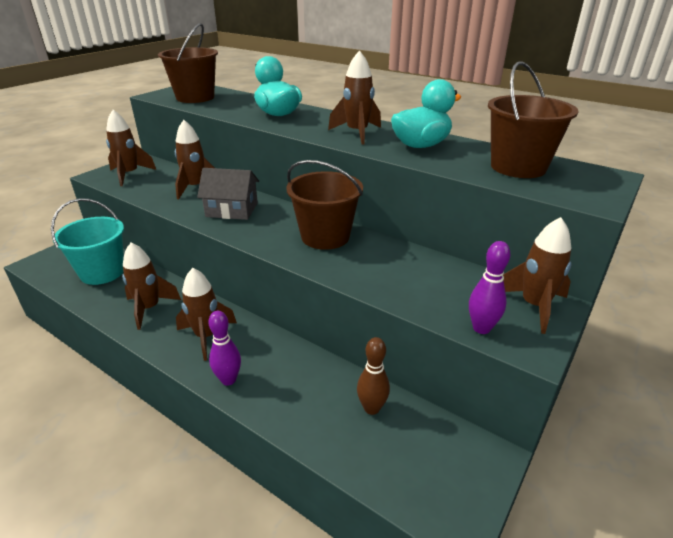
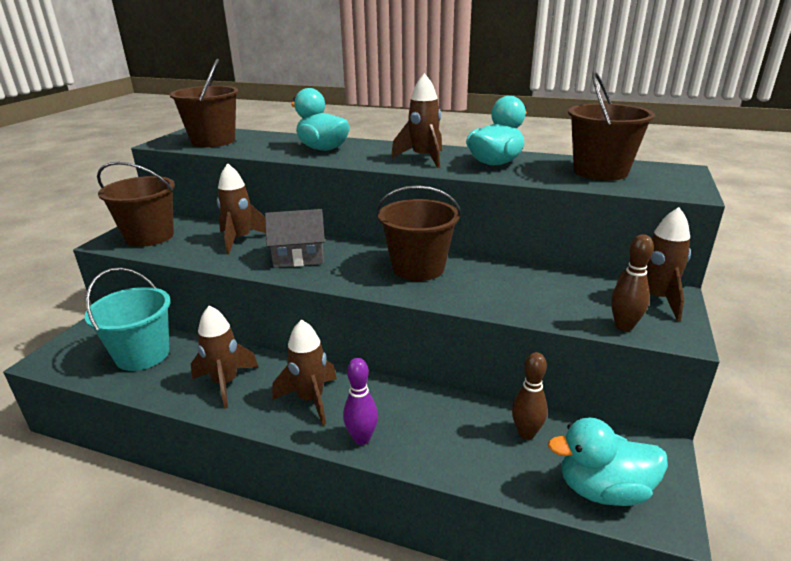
camera: 15 degrees left, 5 degrees down
brown rocket [106,110,156,186] -> brown bucket [97,162,175,247]
purple bowling pin [469,241,510,334] -> brown bowling pin [611,235,654,331]
none -> turquoise duck [548,418,668,506]

